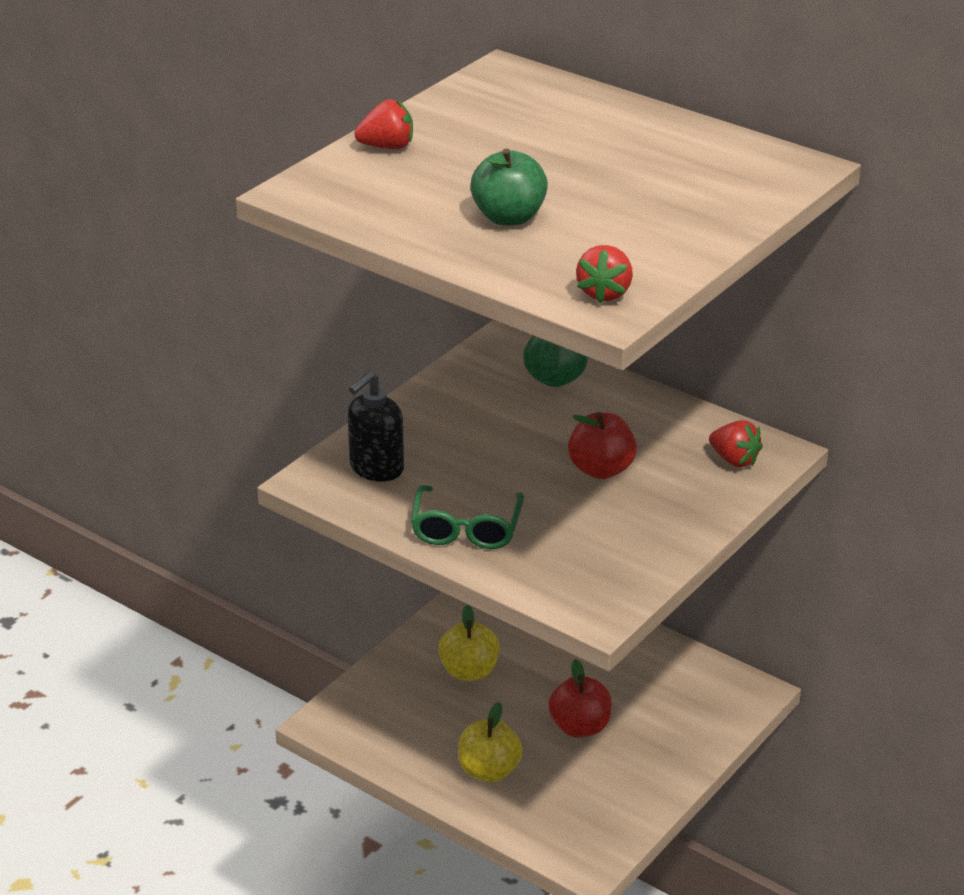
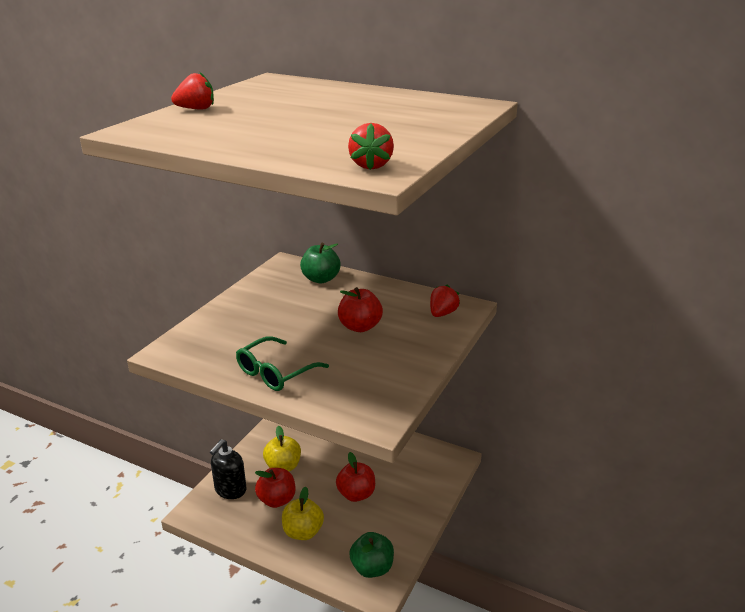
camera: 10 degrees left, 5 degrees down
black soap dispenser [348,371,404,482] -> black soap dispenser moved to [210,439,246,499]
green glasses [411,485,524,549] -> green glasses turned 45 degrees clockwise [236,336,329,391]
green apple [470,149,548,226] -> green apple moved to [349,532,394,578]
red strawberry [709,420,763,467] -> red strawberry turned 90 degrees counterclockwise [430,285,460,317]
none -> red apple [255,468,295,508]

